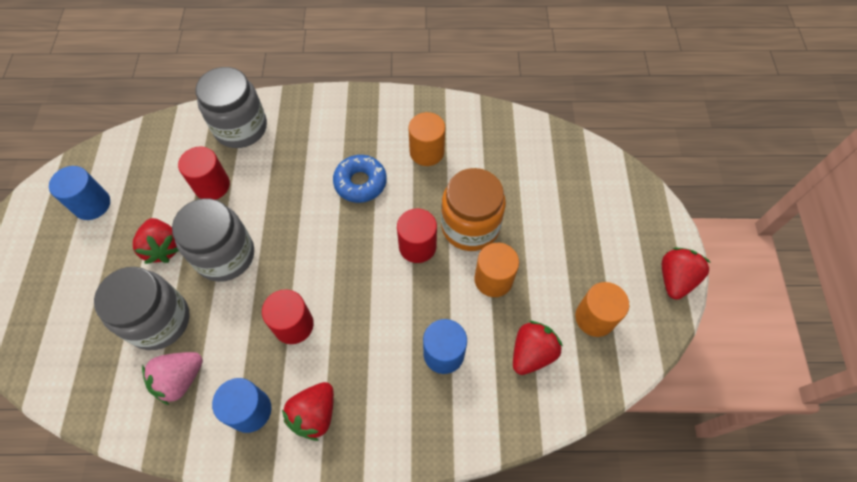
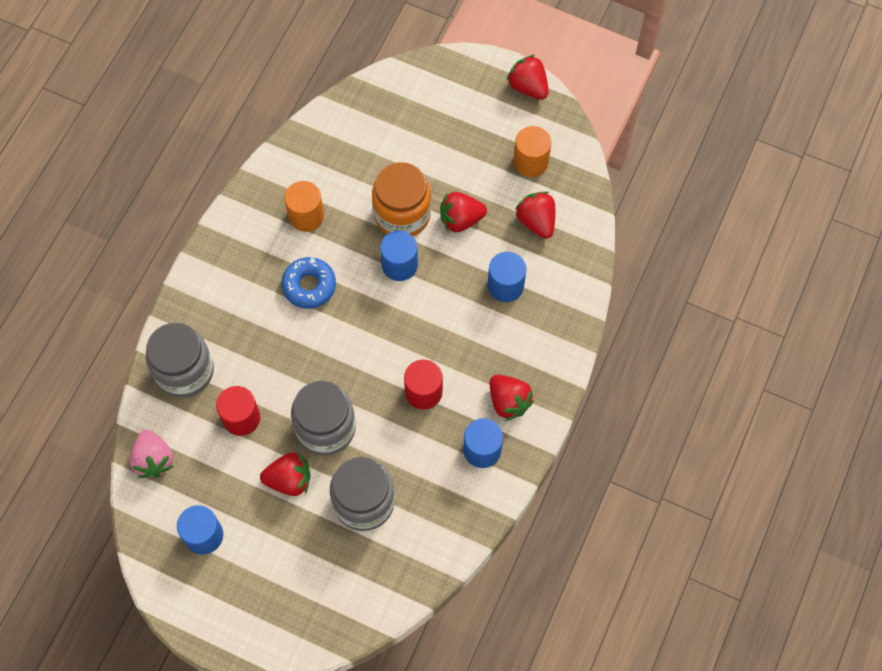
camera: 65 degrees left, 5 degrees up
pink strawberry [142,352,203,405] -> pink strawberry moved to [129,430,174,478]
red cylinder [397,208,437,263] -> blue cylinder [380,231,418,281]
orange cylinder [474,243,519,297] -> red strawberry [440,192,487,232]

